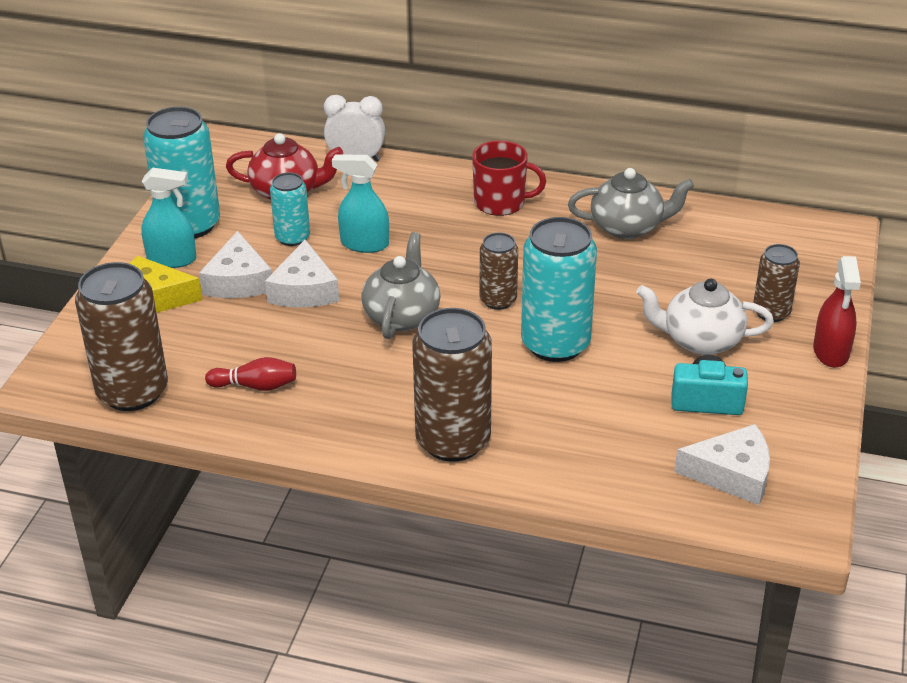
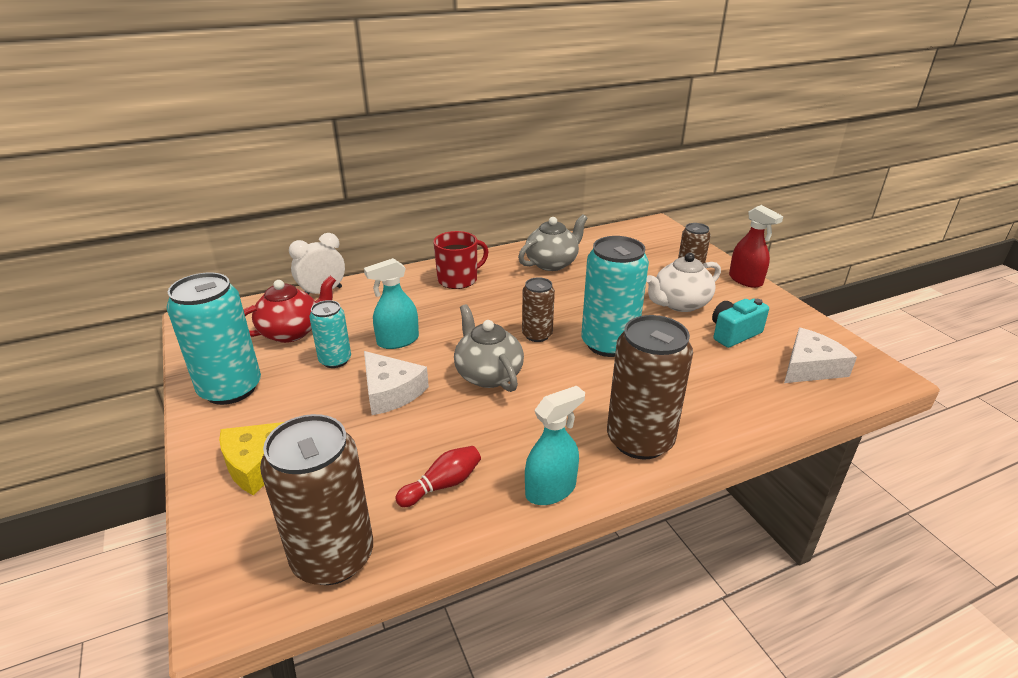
camera: 40 degrees left, 5 degrees down
turquoise spray bottle [141,168,196,268] -> turquoise spray bottle moved to [525,385,585,505]
white cheese [199,231,272,298] -> none

